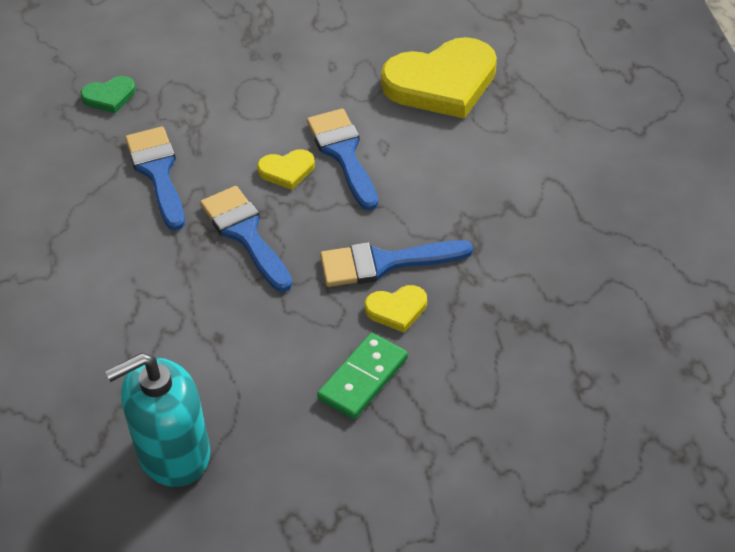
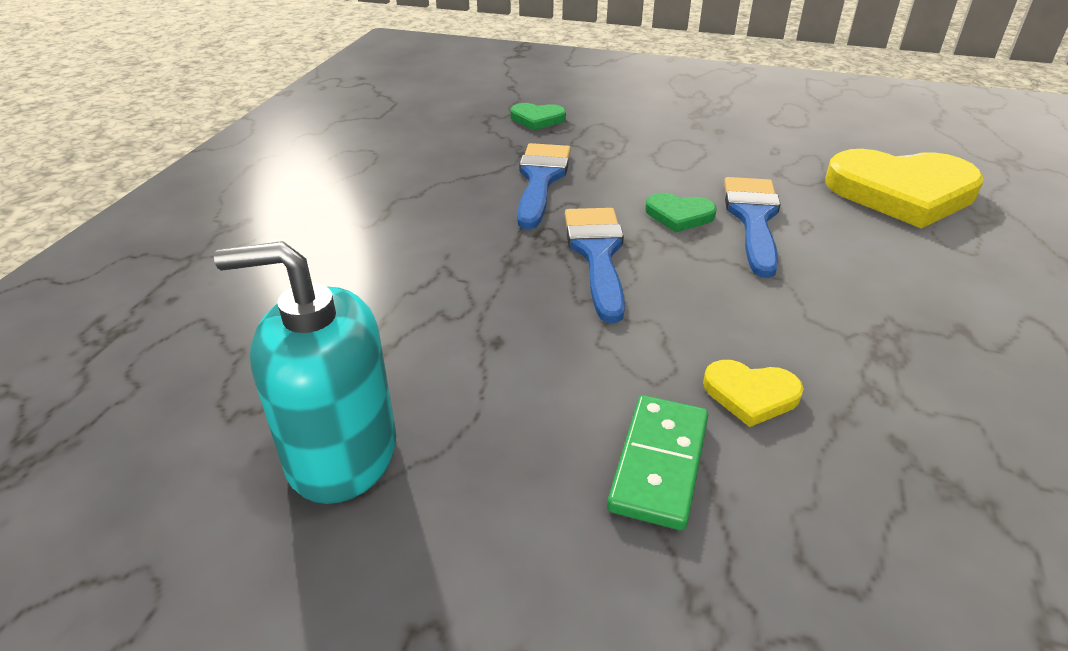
camera: 25 degrees right, 10 degrees down
yellow heart [257,149,315,190] -> green heart [645,193,717,232]
green domino [317,333,408,419] -> green domino turned 45 degrees counterclockwise [607,395,708,530]
blue brush [320,240,473,287] -> none

